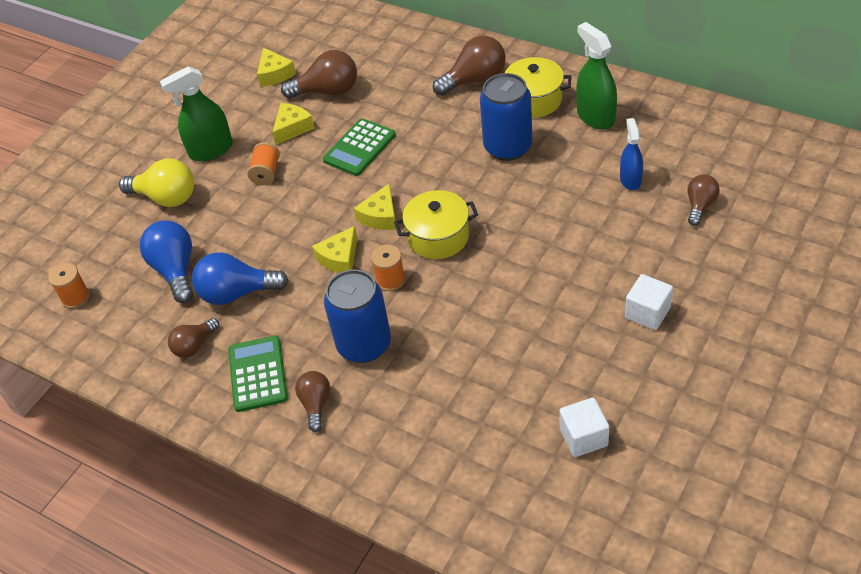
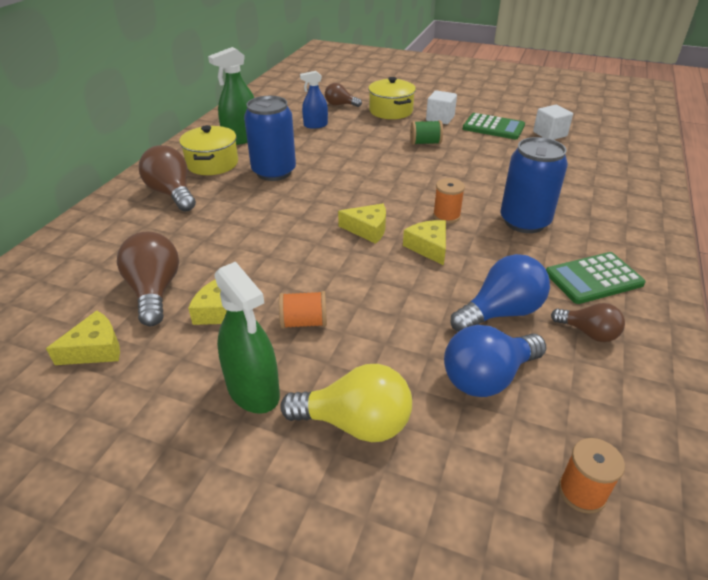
camera: 105 degrees left, 10 degrees down
yellow light bulb [119,159,194,207] -> yellow light bulb turned 90 degrees clockwise [280,364,412,442]
blue light bulb [192,252,289,305] -> blue light bulb turned 105 degrees counterclockwise [451,254,550,332]
brown light bulb [295,371,330,432] -> none
yellow cheese [312,226,357,273] -> yellow cheese turned 135 degrees counterclockwise [403,220,446,265]
green calculator [323,118,396,176] -> green calculator moved to [463,113,525,139]
yellow pot [394,190,478,259] -> yellow pot moved to [368,77,416,119]
none -> green spool [410,120,443,145]

